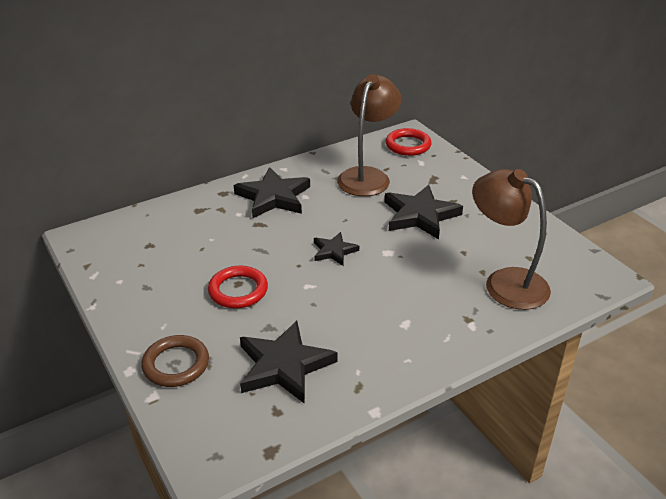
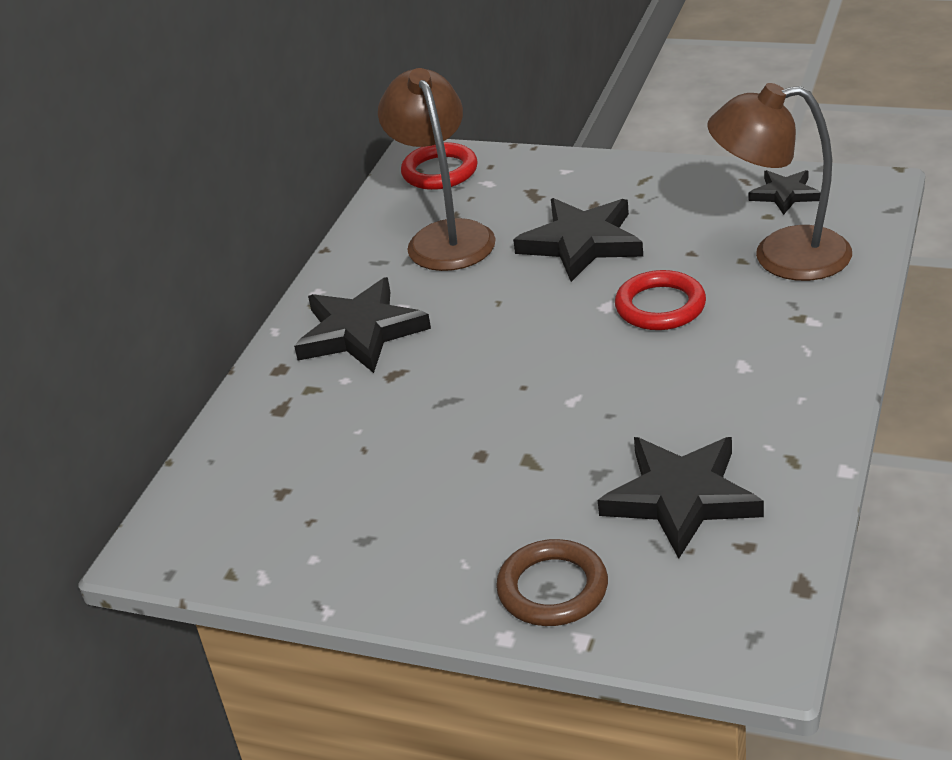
camera: 35 degrees left, 0 degrees up
red ring [208,266,268,308] -> red ring moved to [615,270,706,330]
black star [314,232,359,266] -> black star moved to [749,170,821,215]

